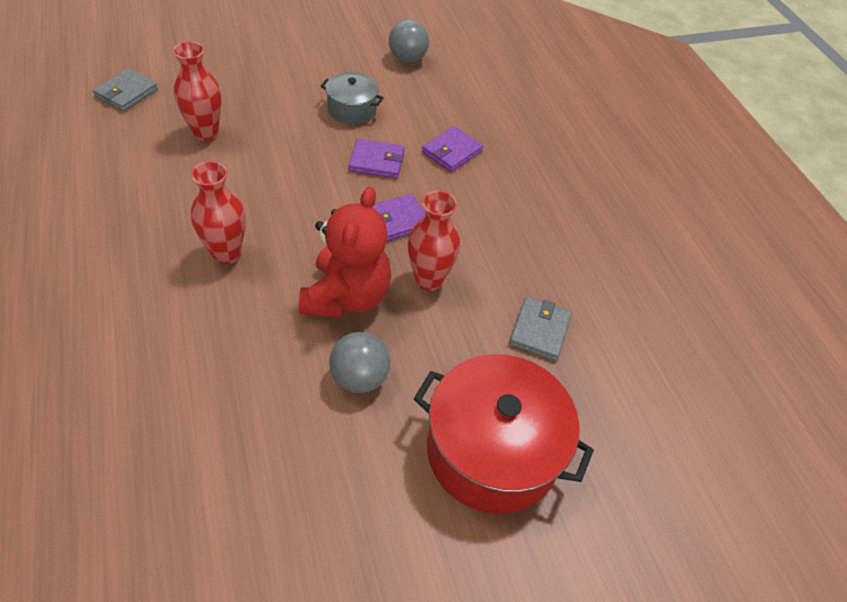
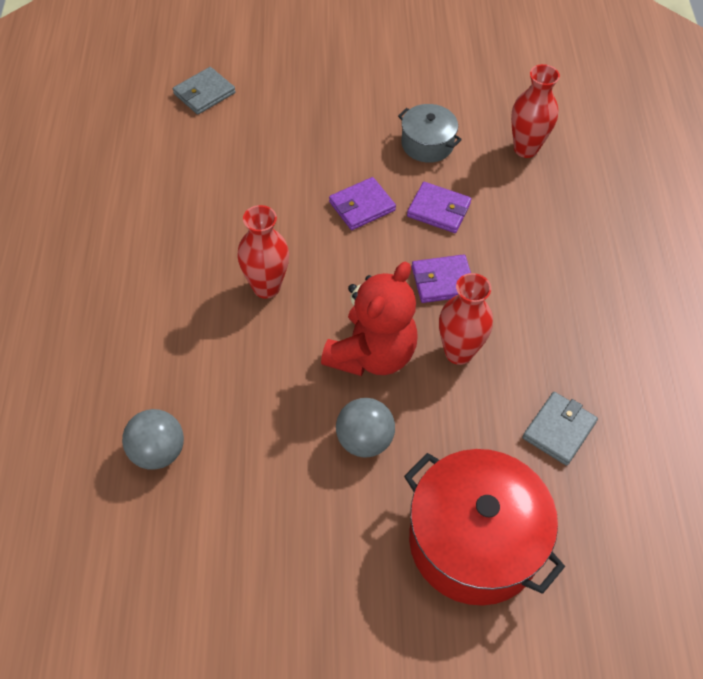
camera: 20 degrees right, 5 degrees up
red vase [173,41,222,141] -> red vase moved to [511,64,560,158]
grey ball [389,19,429,63] -> grey ball moved to [122,409,184,470]
purple wallet [422,126,483,172] -> purple wallet moved to [329,177,396,230]

